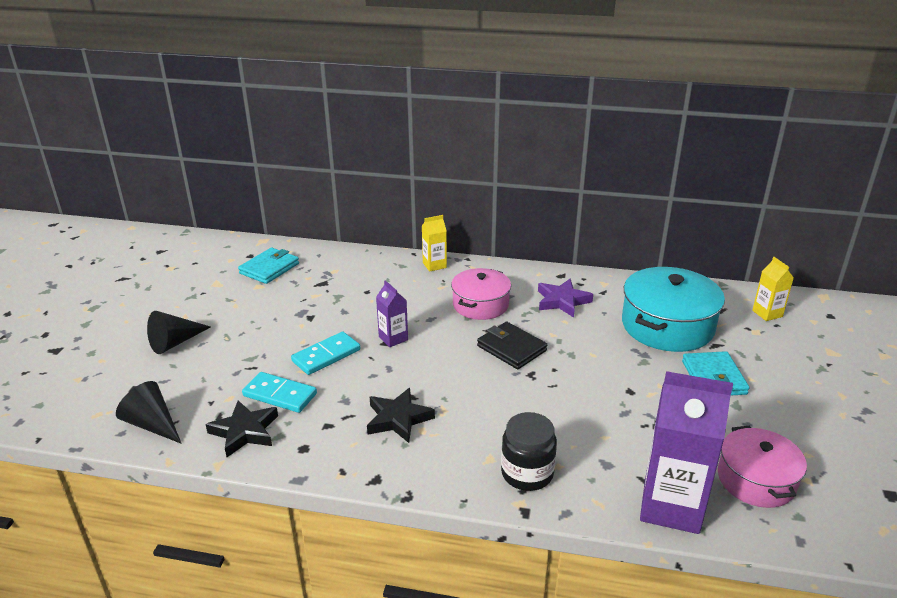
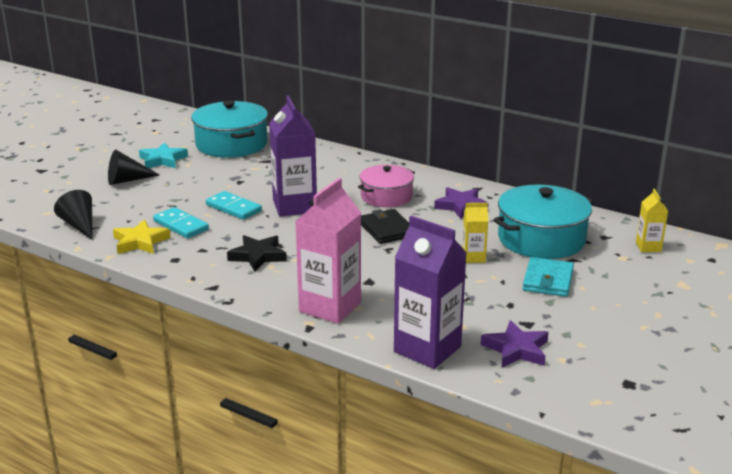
camera: 20 degrees right, 5 degrees down
black star [205,400,278,457] -> yellow star [113,220,171,254]
turquoise wallet [238,248,299,284] -> turquoise pot [191,100,268,158]
turquoise domino [291,332,360,375] -> turquoise domino turned 60 degrees clockwise [206,191,262,220]
purple carton [376,280,408,347] -> purple carton [269,95,317,217], size x2.00
yellow carton [422,215,447,272] -> yellow carton moved to [462,203,488,263]
black jar [501,412,557,491] -> pink carton [295,178,361,324]
pink pot [718,426,807,508] -> purple star [481,320,549,367]
none -> turquoise star [139,143,188,168]

